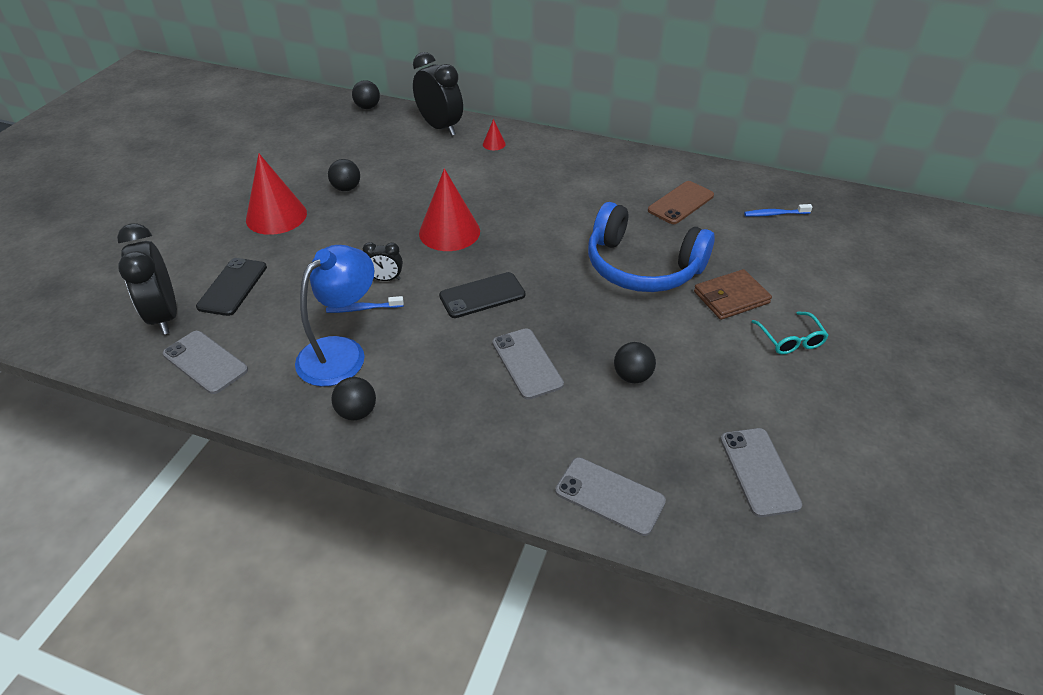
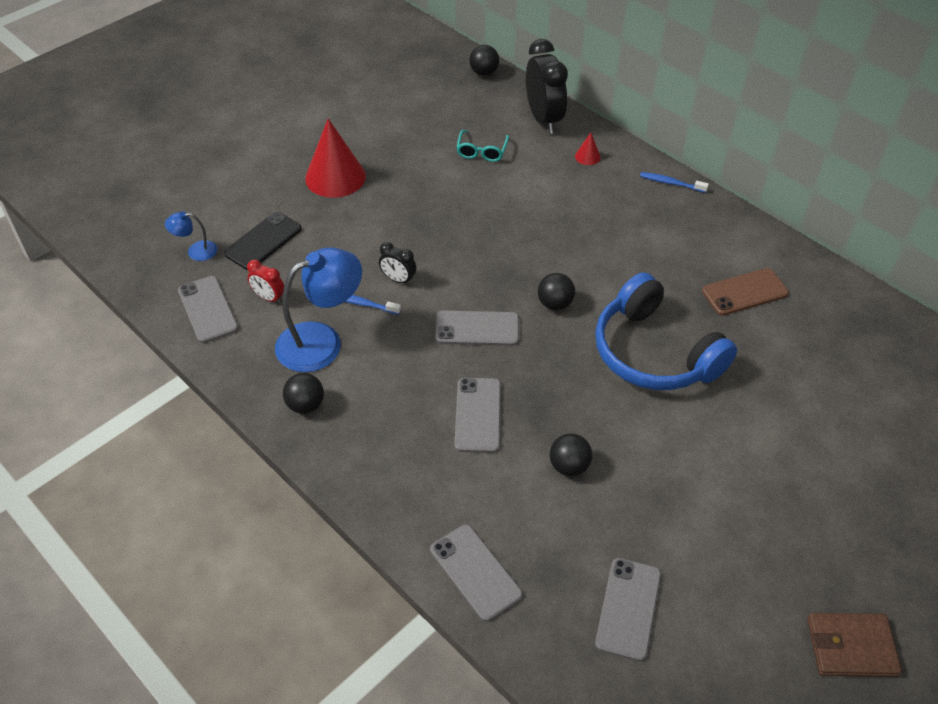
camera: 25 degrees right, 5 degrees up
black clock [117,223,177,335] -> blue lamp [165,211,217,261]
black ball [328,159,360,191] -> black ball moved to [538,273,575,310]
red cone [419,168,480,251] -> none
black phone [439,272,525,318] -> grey phone [435,310,519,346]
brown wallet [694,269,772,320] -> brown wallet moved to [807,613,902,677]
blue toothbrush [744,204,812,217] -> blue toothbrush moved to [640,172,709,193]
turquoise glasses [751,311,829,354] -> turquoise glasses moved to [456,130,509,162]
none -> red clock [247,260,284,304]

